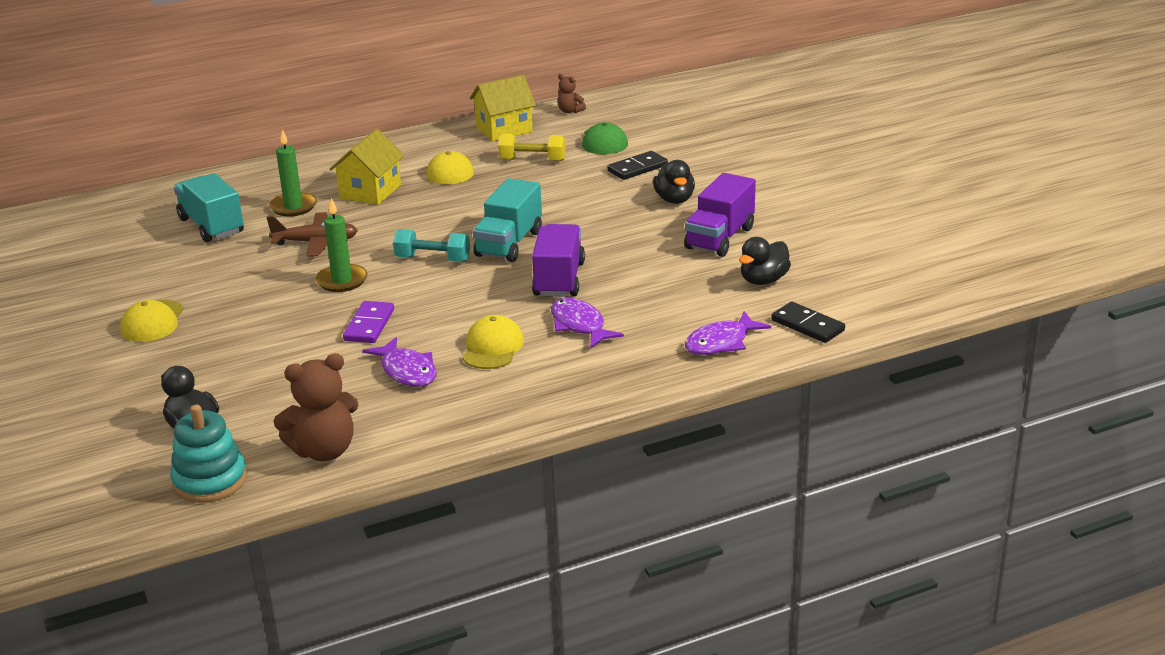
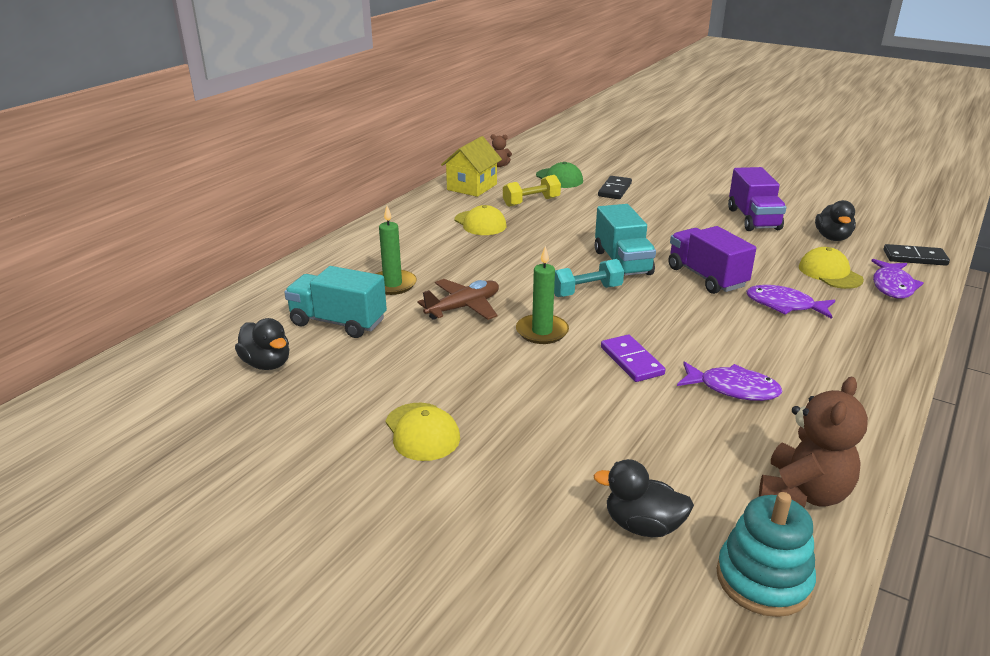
camera: 35 degrees left, 0 degrees up
yellow house [329,129,404,205] -> none
yellow cap [463,315,524,369] -> yellow cap moved to [799,247,864,289]
black duck [653,160,695,204] -> black duck moved to [235,318,290,370]

